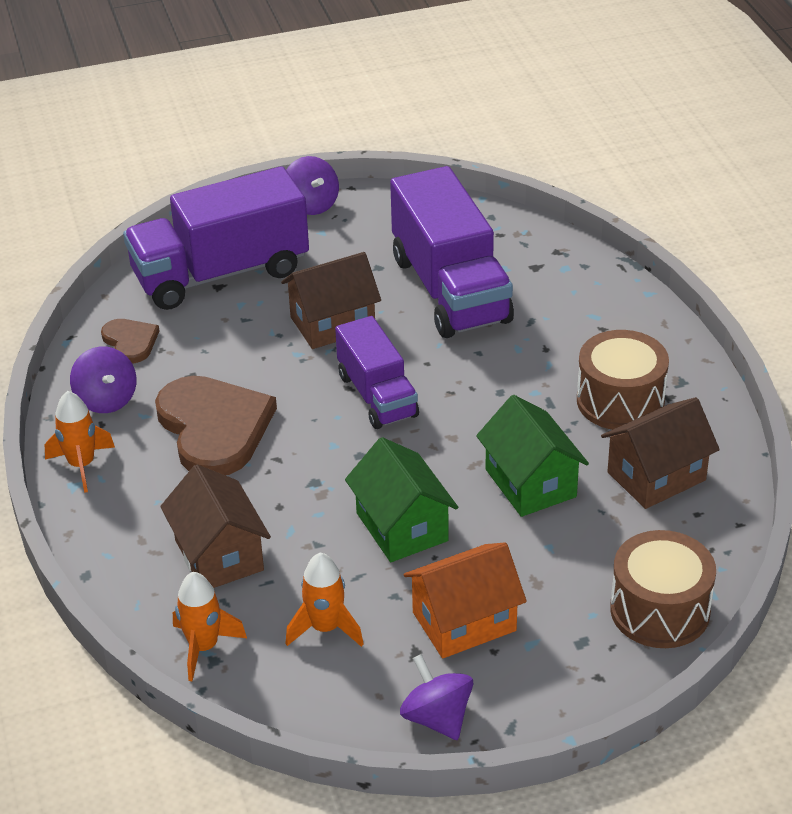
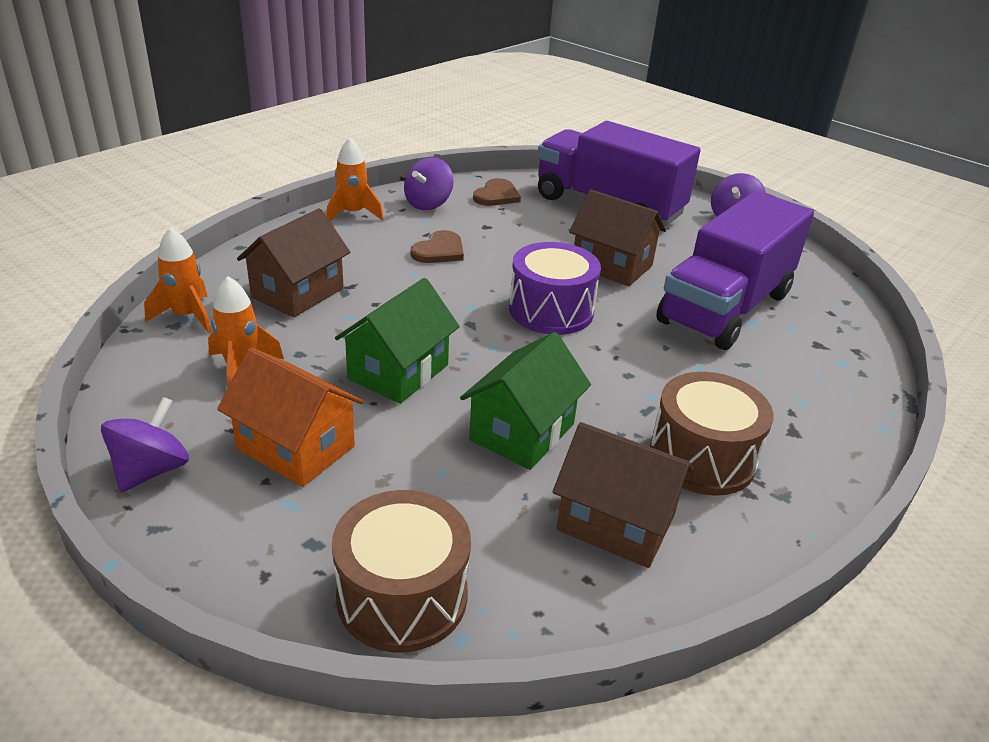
camera: 55 degrees right, 5 degrees down
brown heart [155,376,277,475] -> brown heart [411,230,464,263], size x0.50
purple truck [335,316,419,429] -> purple drum [509,242,601,335]

